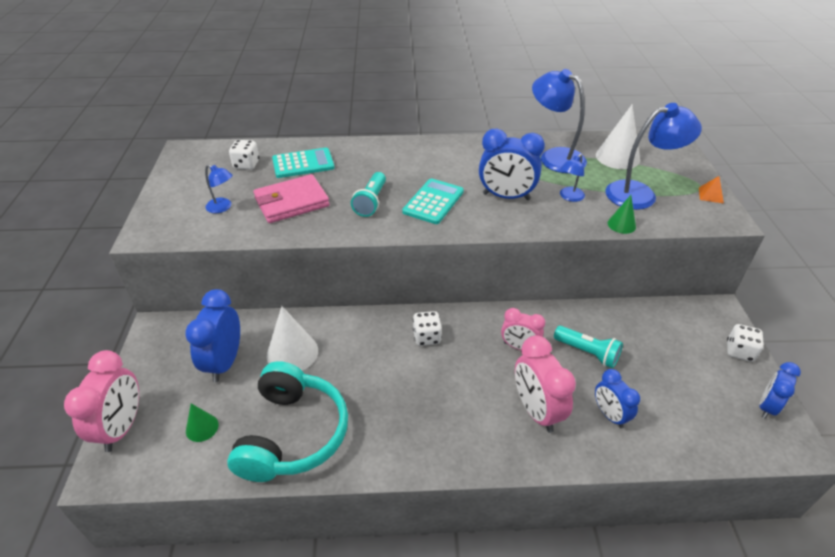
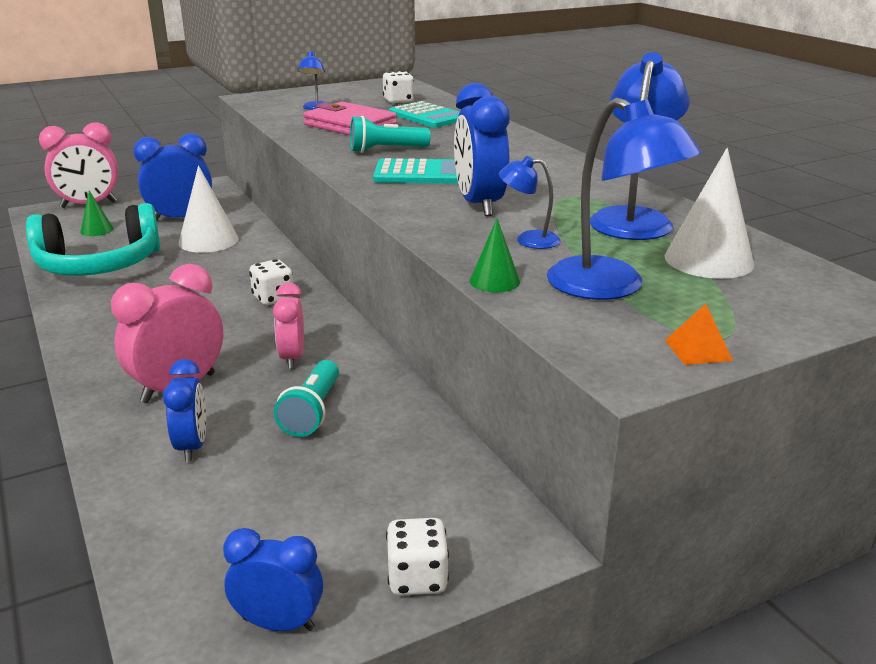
camera: 65 degrees right, 15 degrees down
blue clock [595,369,640,428] -> blue clock turned 135 degrees clockwise [163,359,206,462]

